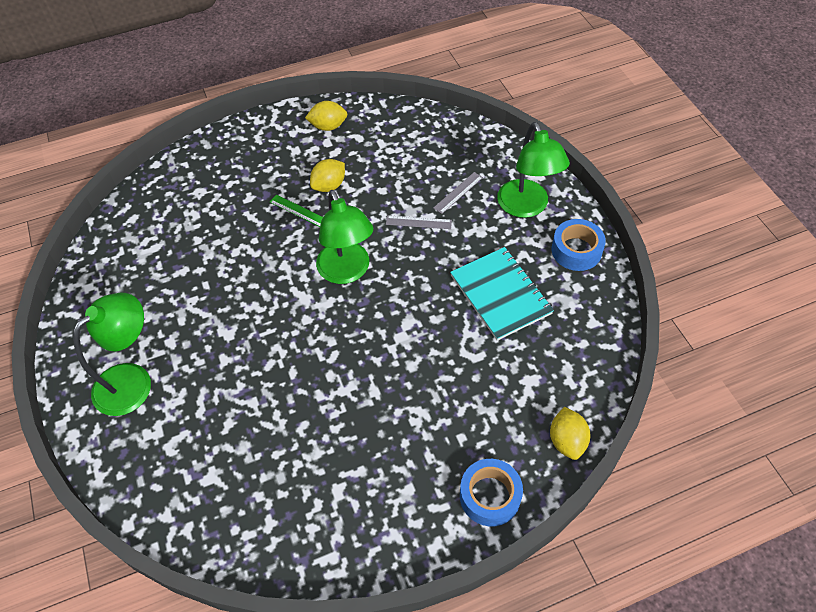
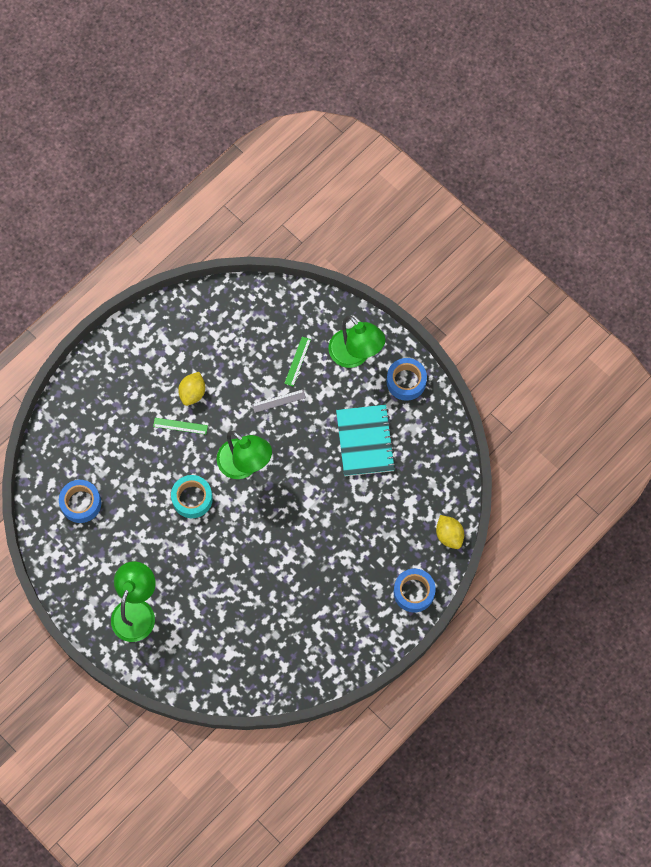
camera: 25 degrees left, 15 degrees up
yellow lemon [305,101,347,131] -> none
grey ruler [434,172,483,214] -> green ruler [284,337,311,386]
turquoise notebook [450,247,554,341] -> turquoise notebook turned 45 degrees clockwise [336,405,396,476]
none -> blue tape [59,480,101,523]
none -> turquoise tape [171,475,213,518]

